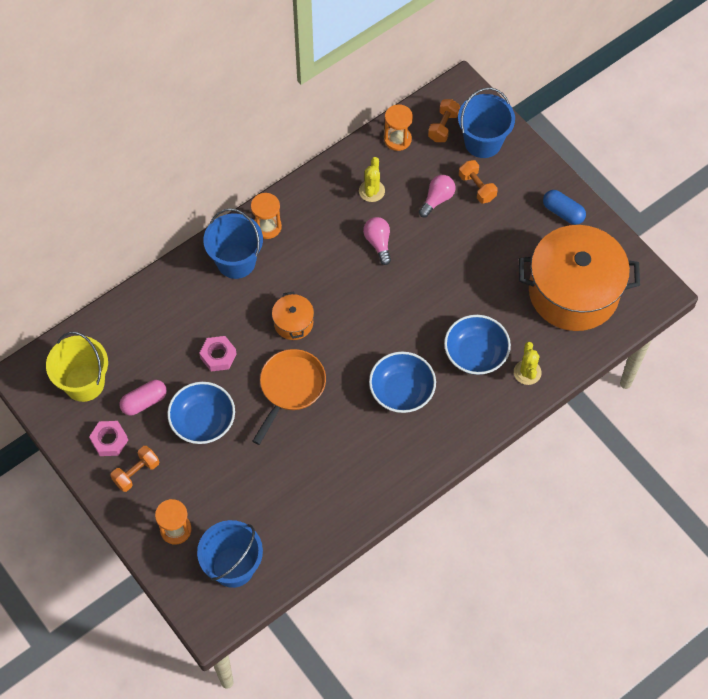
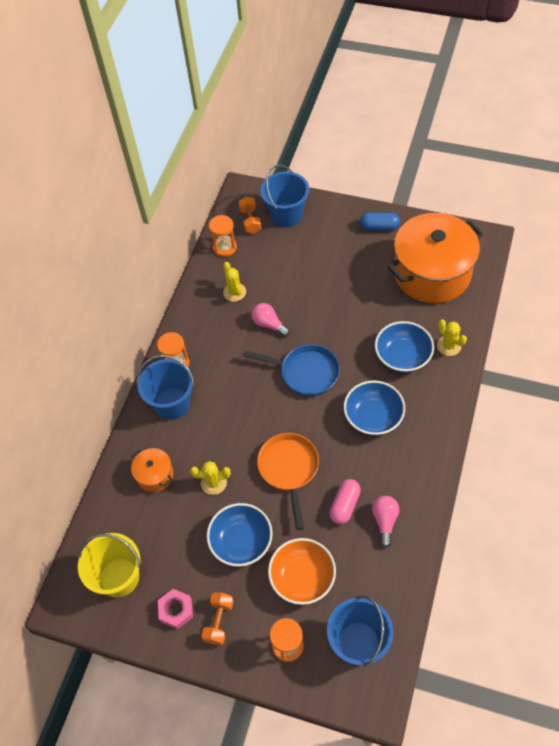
camera: 30 degrees left, 5 degrees down
pink capsule [119,380,167,415] -> pink capsule moved to [329,479,361,524]
pink nut [199,336,237,371] -> yellow cactus [190,461,230,495]
orange pot [272,291,314,340] -> orange pot moved to [131,448,173,492]
pink light bulb [419,175,455,217] -> pink light bulb moved to [372,496,399,548]
orange dumbbell [459,160,498,204] -> none
none -> blue pan [243,344,340,396]
none -> orange bowl [268,538,336,605]

